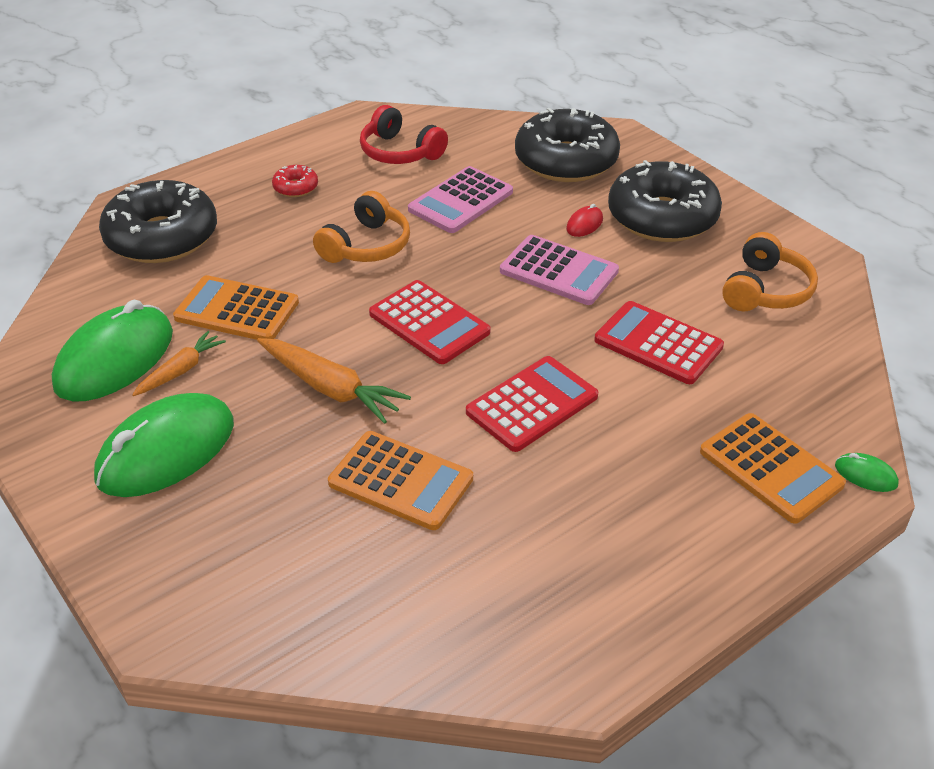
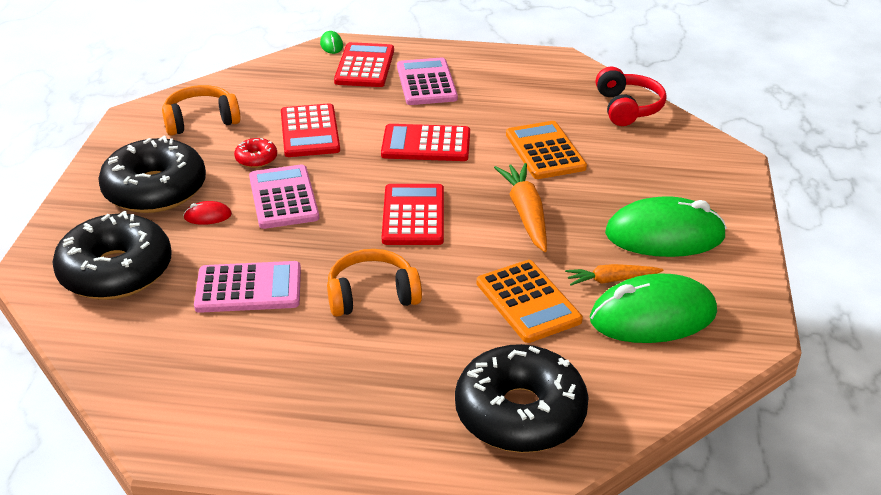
camera: 135 degrees left, 5 degrees down
red donut [272,165,318,197] -> red donut moved to [234,138,277,168]
red headphones [360,105,448,164] -> red headphones moved to [596,67,667,126]
orange calculator [700,413,846,524] -> red calculator [334,42,394,87]
none -> pink calculator [397,57,458,105]

